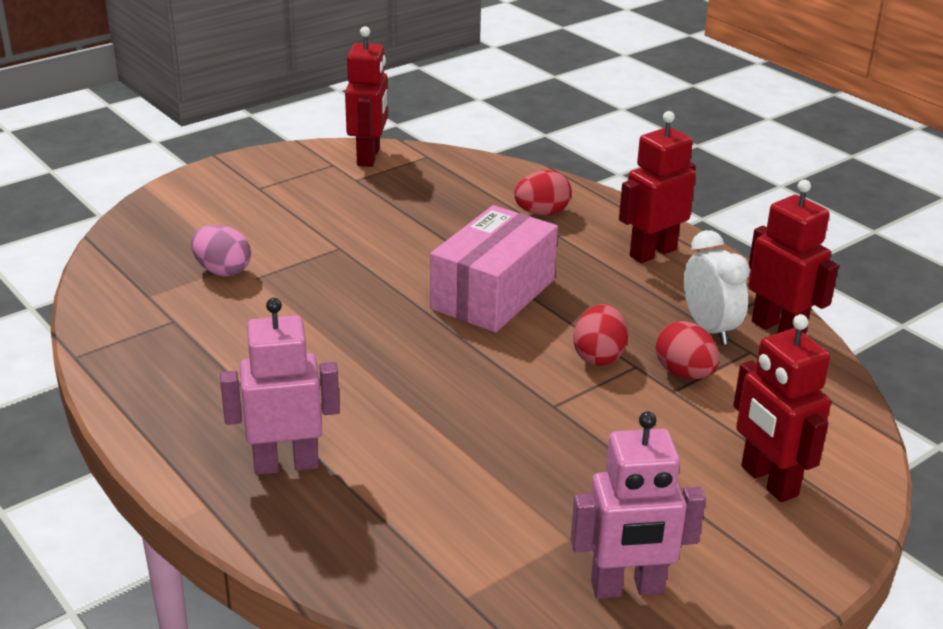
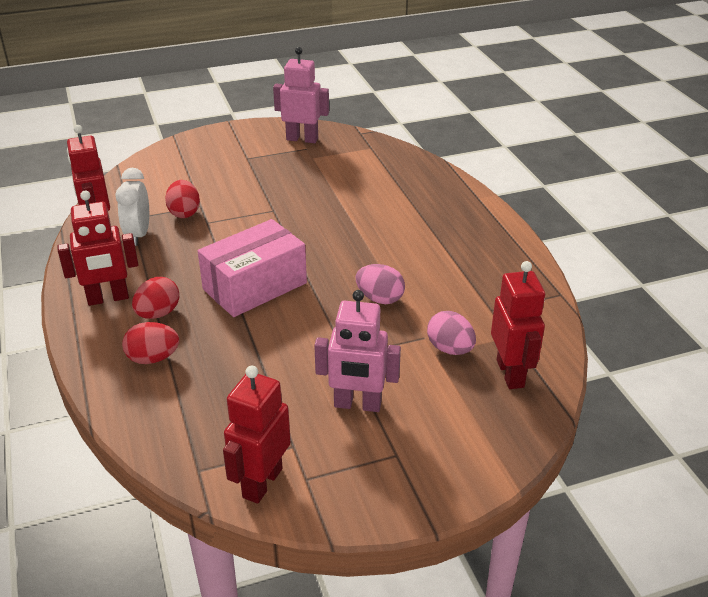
camera: 160 degrees left, 5 degrees up
pink robot [220,298,340,475] -> pink robot moved to [314,290,401,412]
red egg [573,304,628,366] -> red egg moved to [132,277,179,319]
red robot [733,314,831,502] -> red robot moved to [491,261,545,389]
none -> pink egg [356,264,405,304]

